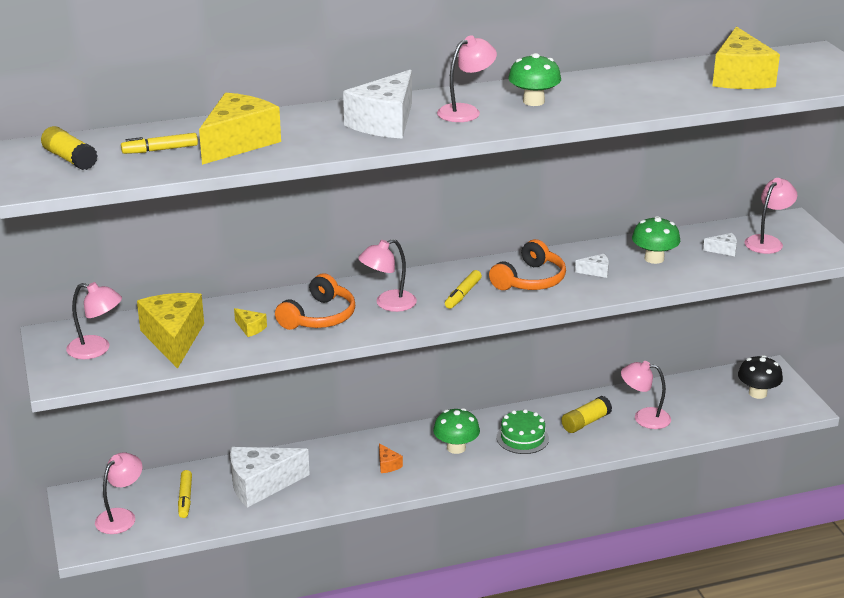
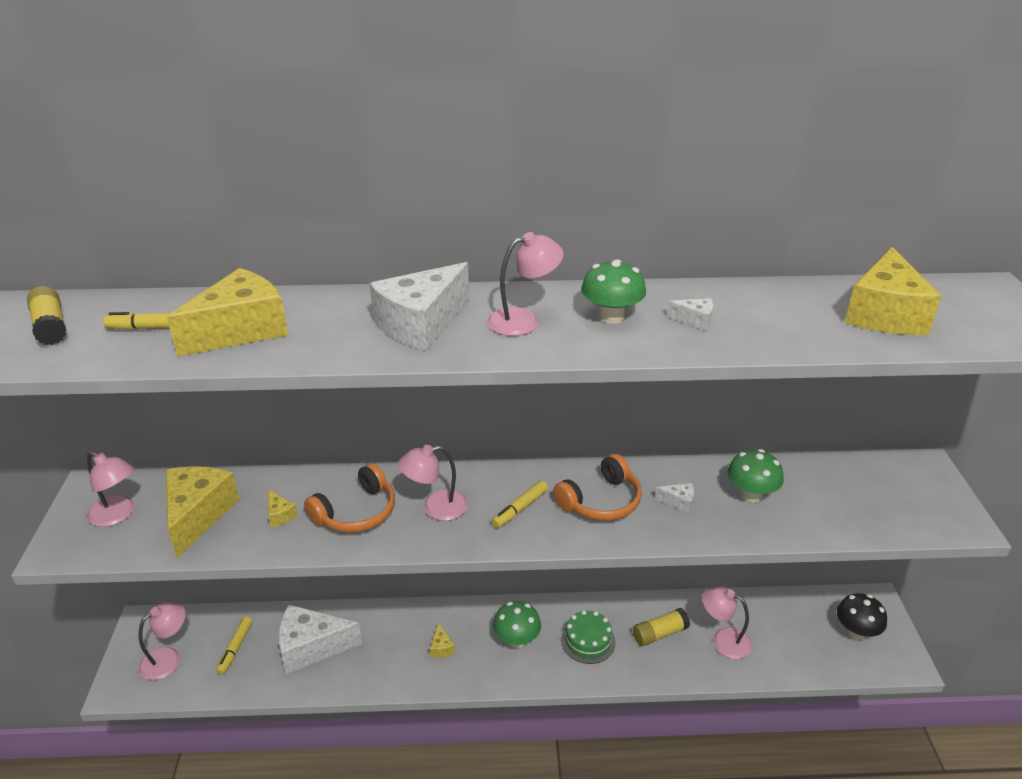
camera: 15 degrees right, 5 degrees up
orange cheese [379,443,403,473] -> yellow cheese [430,623,455,658]
white cheese [703,233,737,256] -> white cheese moved to [667,298,713,331]
pink lamp [744,178,797,254] -> none

